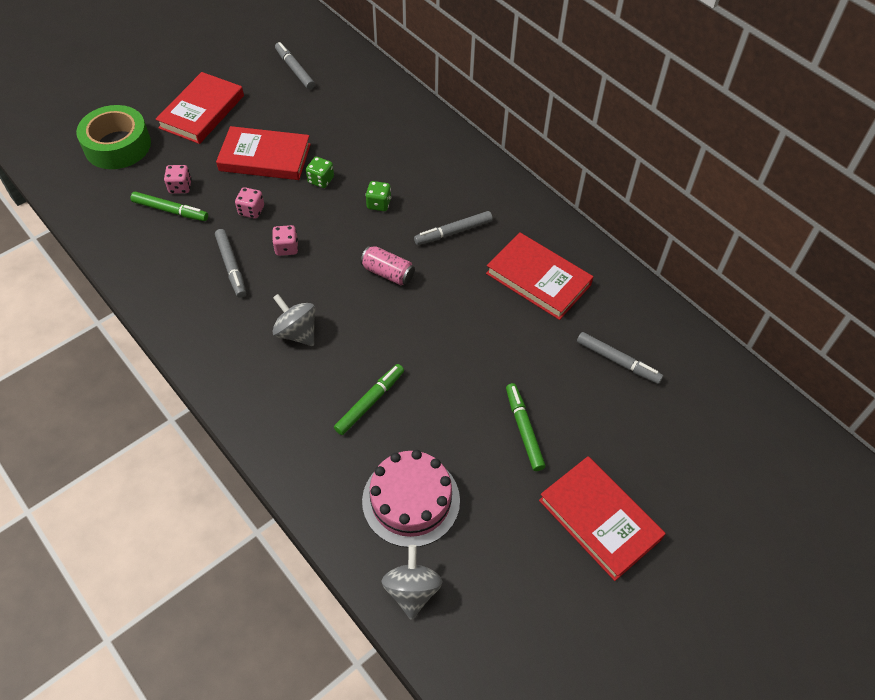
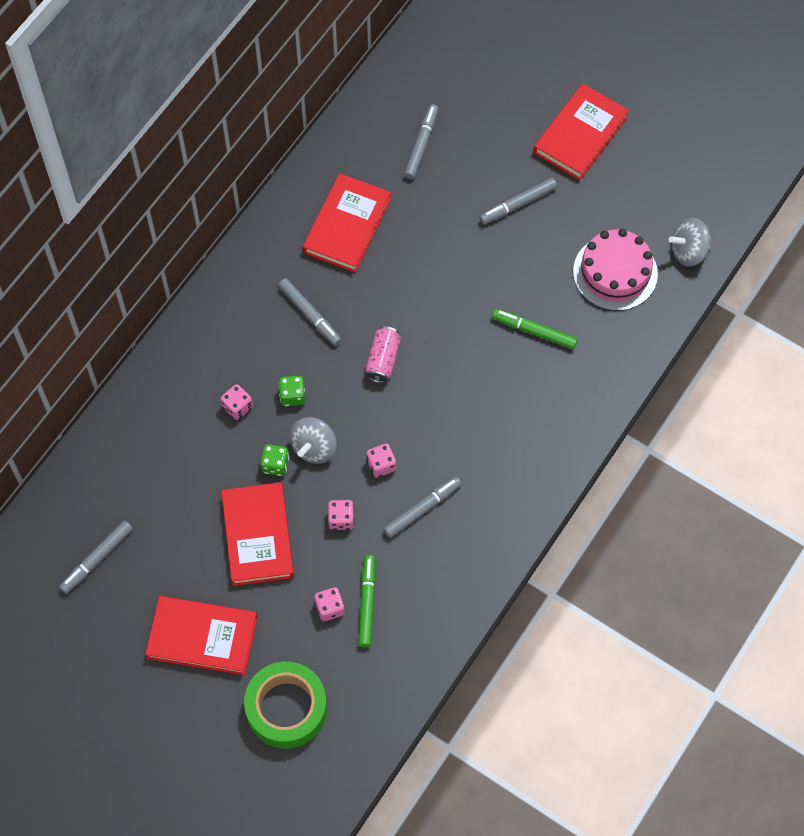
camera: 105 degrees left, 10 degrees up
grey spinning top [273,294,316,346] -> grey spinning top moved to [290,417,337,464]
green marker [506,383,545,471] -> grey marker [479,178,557,224]
none -> pink dice [220,384,253,420]

